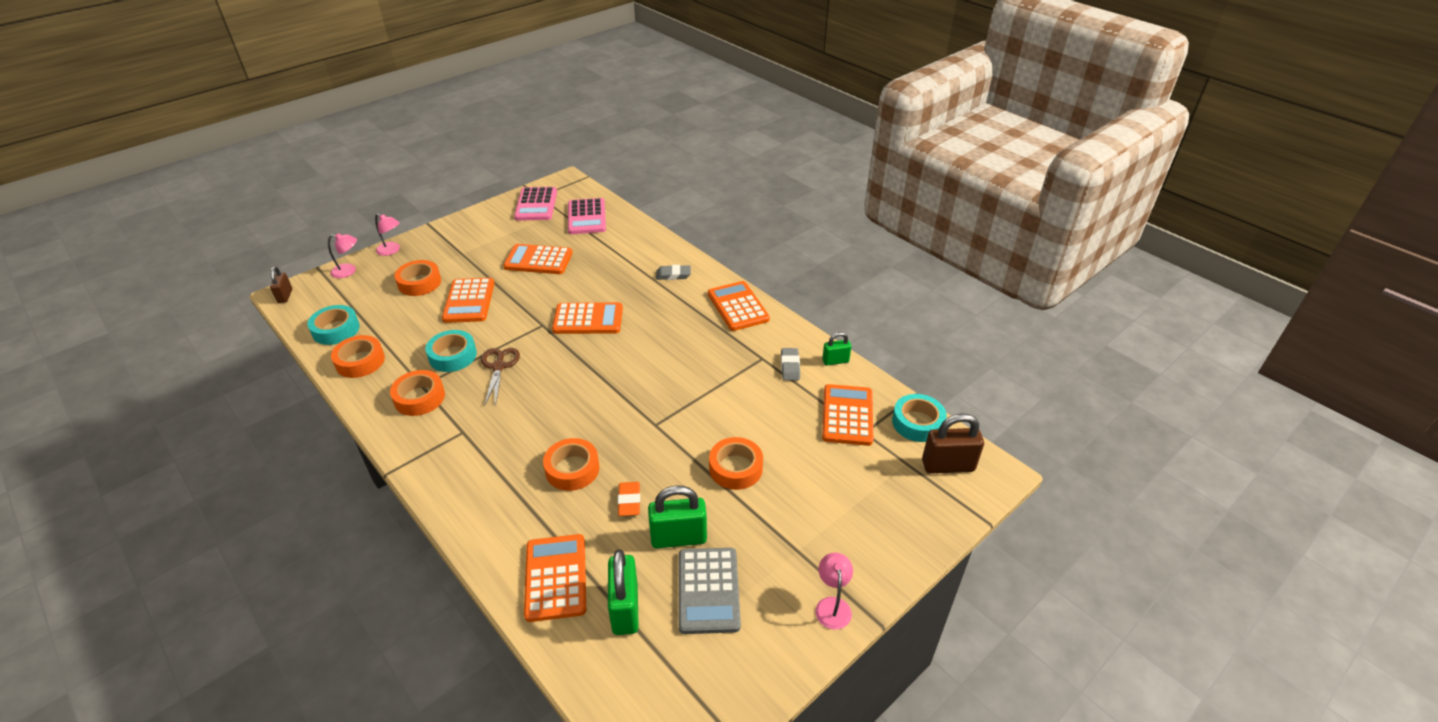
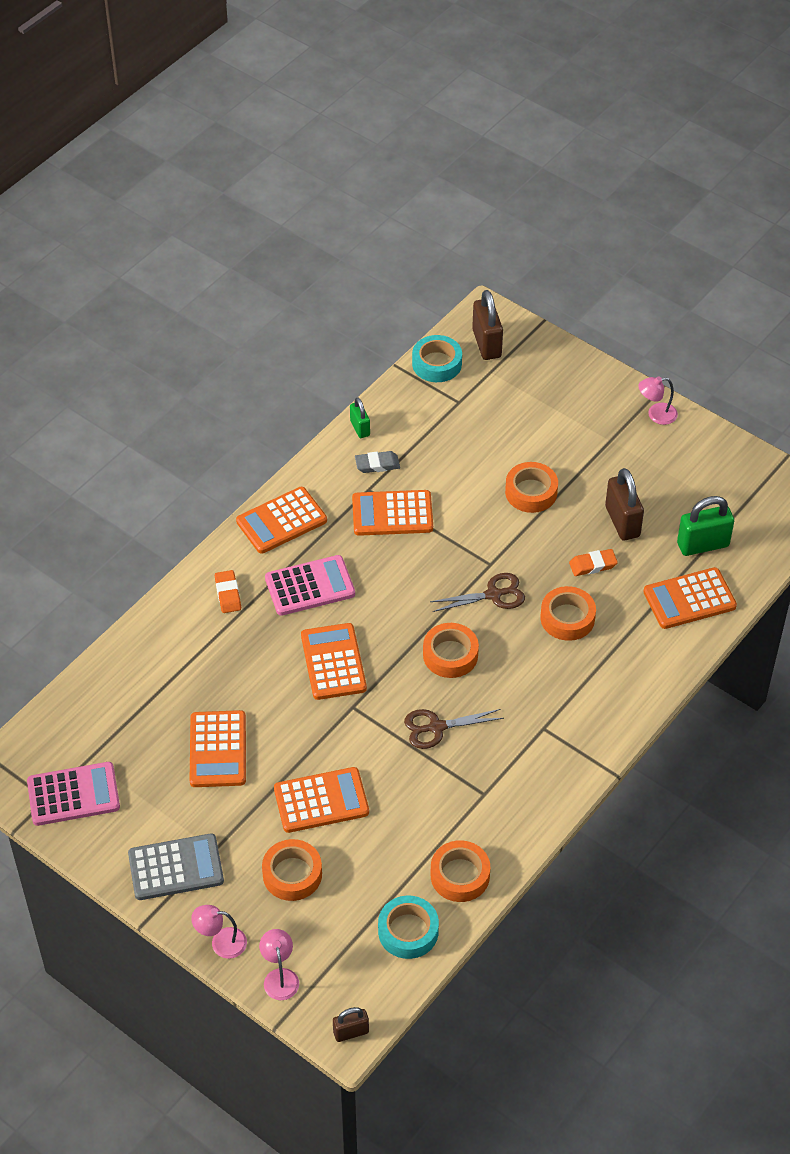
camera: 100 degrees left, 10 degrees up
pink lamp [375,214,400,256] -> pink lamp turned 105 degrees counterclockwise [191,905,247,959]
orange tape [390,370,445,416] -> orange tape moved to [423,623,479,678]
turquoise tape [425,330,477,372] -> none
pink calculator [568,198,606,234] -> pink calculator moved to [265,555,355,616]
green padlock [648,486,707,548] -> brown padlock [605,468,644,541]
grey eraser [656,265,691,280] -> orange eraser [215,570,241,613]
grey calculator [679,548,741,634] -> grey calculator moved to [128,834,224,900]
orange calculator [822,384,873,446] -> orange calculator moved to [352,490,433,536]
none -> brown scissors [430,573,525,612]

